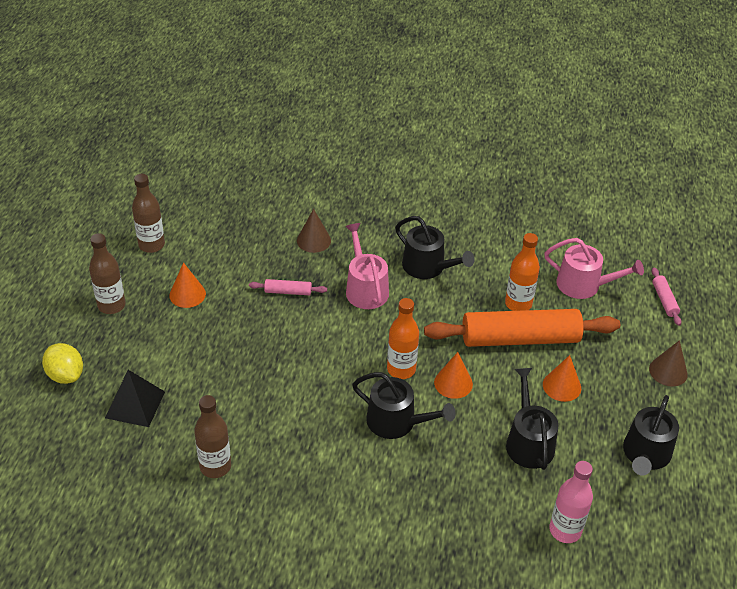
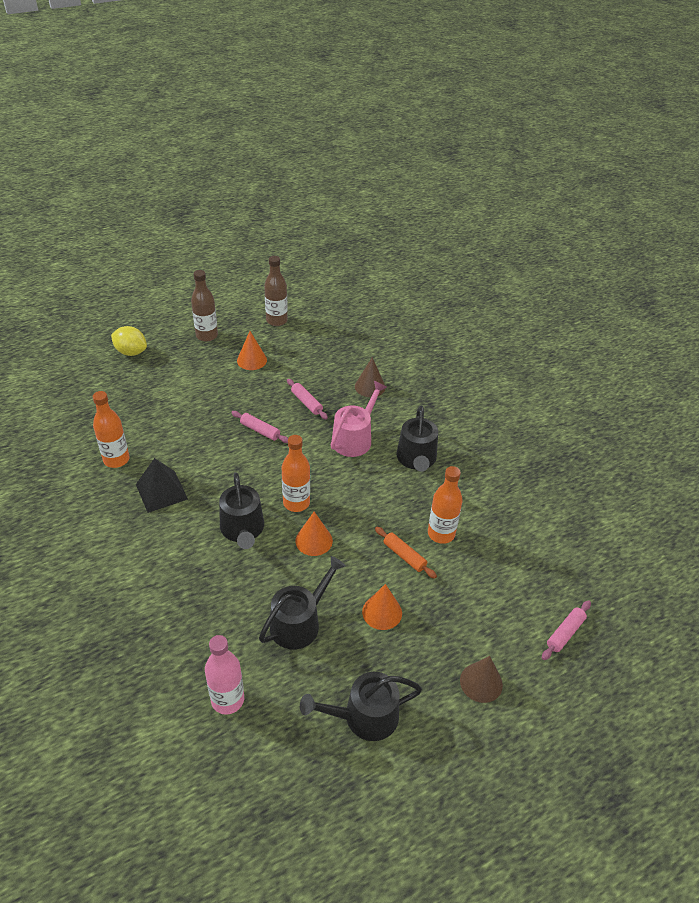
camera: 50 degrees right, 0 degrees up
yellow lemon [42,343,83,384] -> yellow lemon turned 75 degrees counterclockwise [111,326,147,356]
black pyramid [105,370,165,427] -> black pyramid moved to [136,458,188,513]
brown bottle [194,395,231,478] -> orange bottle [93,391,130,468]
orange rolling pin [424,309,620,347] -> orange rolling pin [375,527,437,579], size x0.41
pink watering can [544,238,644,299] -> none
none -> pink rolling pin [231,411,288,443]

